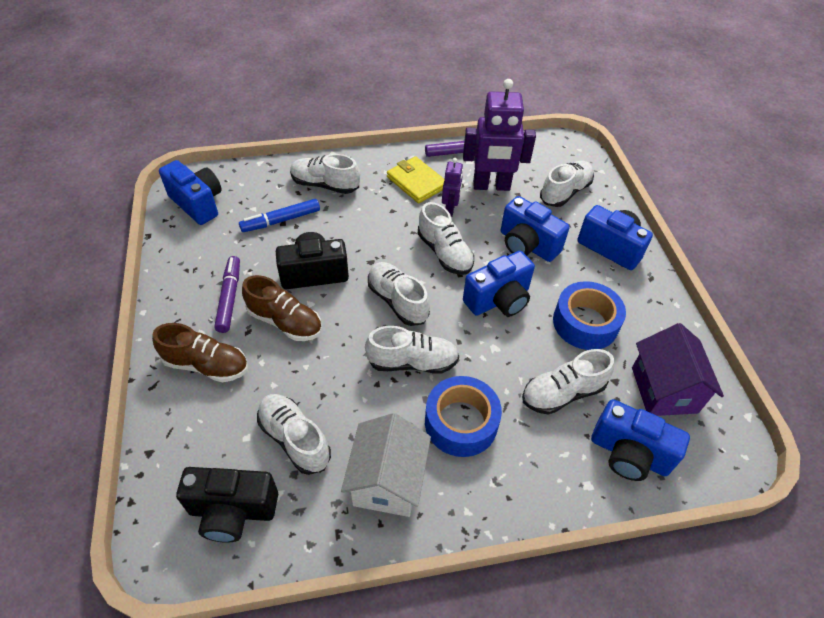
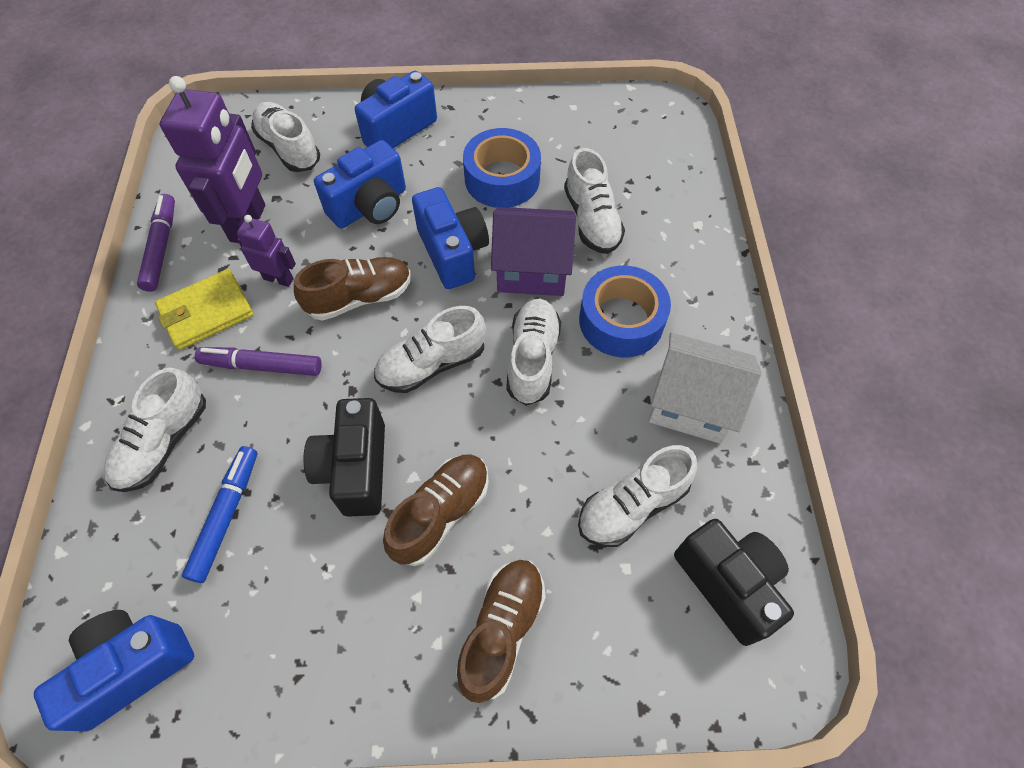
camera: 80 degrees left, 10 degrees up
black camera [176,467,278,543] -> black camera turned 45 degrees counterclockwise [674,519,794,646]
purple marker [214,256,240,333] -> purple marker moved to [195,347,322,376]
blue marker [239,199,320,232] -> blue marker turned 150 degrees counterclockwise [182,446,257,583]
white shoe [418,202,474,275] -> brown shoe [294,257,411,321]
blue camera [591,399,690,481] -> none
purple house [632,323,724,416] -> purple house moved to [491,207,576,296]

